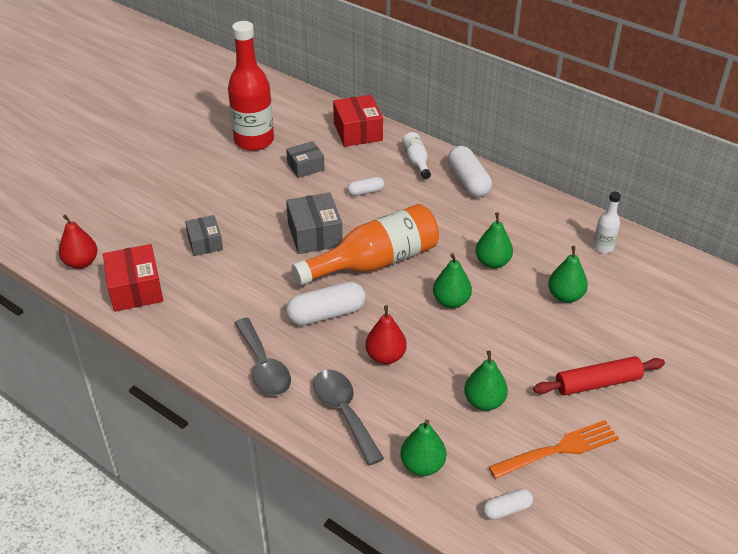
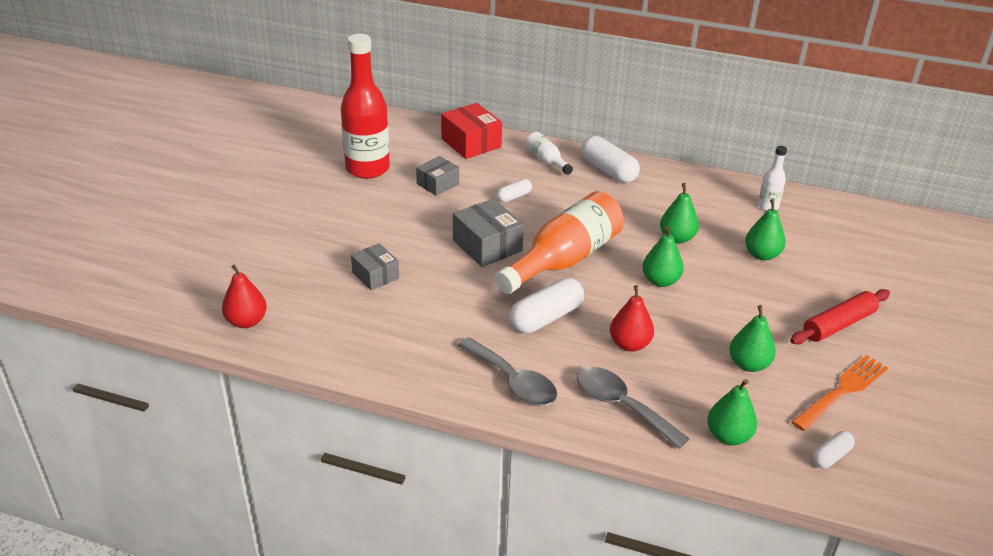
camera: 20 degrees left, 5 degrees down
red box [103,244,163,312] -> none

